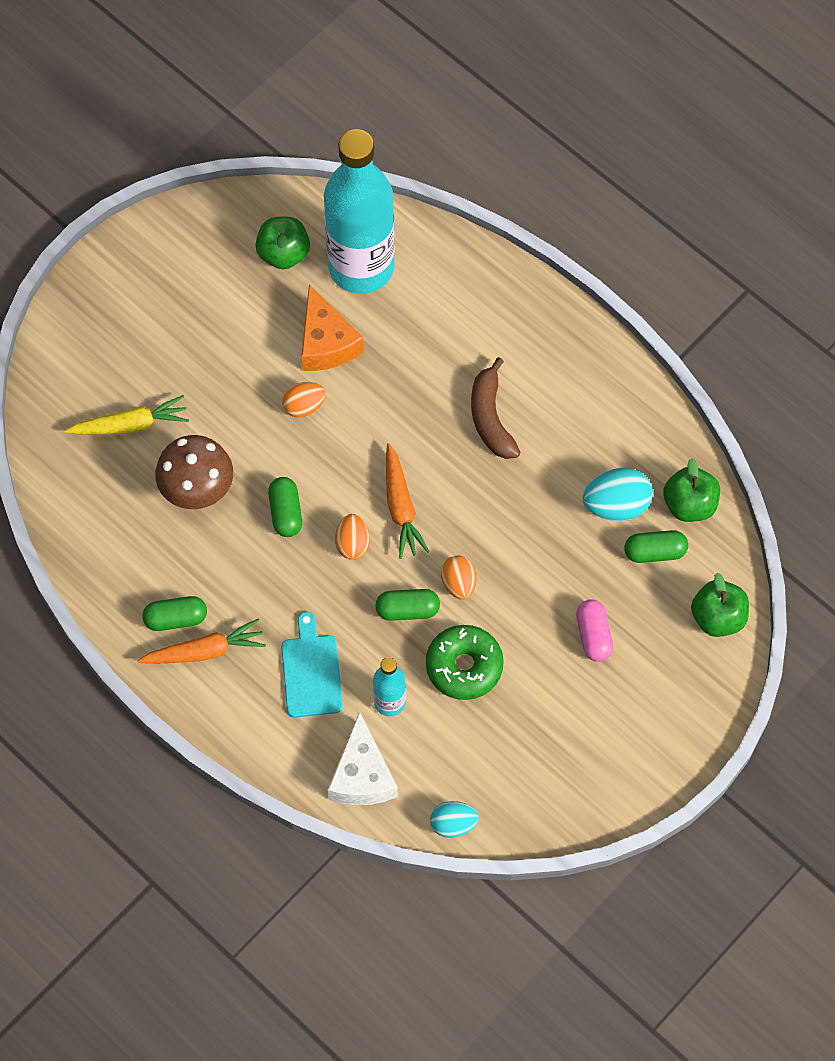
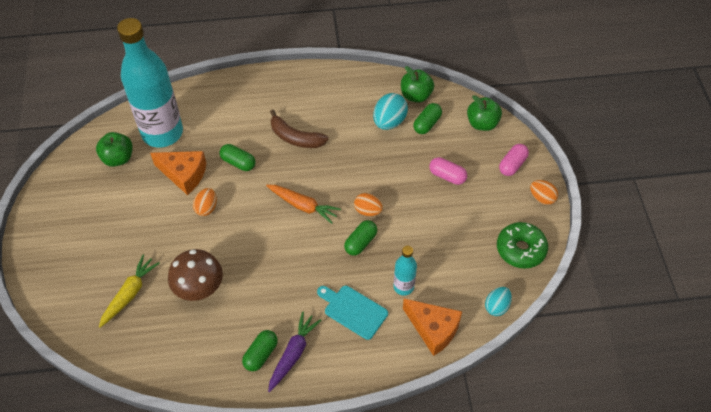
camera: 50 degrees left, 10 degrees down
orange carrot [137,618,266,664] -> purple carrot [268,311,321,392]
green capsule [268,477,302,537] -> green capsule moved to [219,144,256,171]
white cheese [327,712,398,805] -> orange cheese [403,299,462,356]
orange egg [335,514,370,560] -> orange egg moved to [530,180,558,205]
green donut [426,625,504,700] -> green donut moved to [497,222,548,269]
none -> pink capsule [499,144,529,176]

